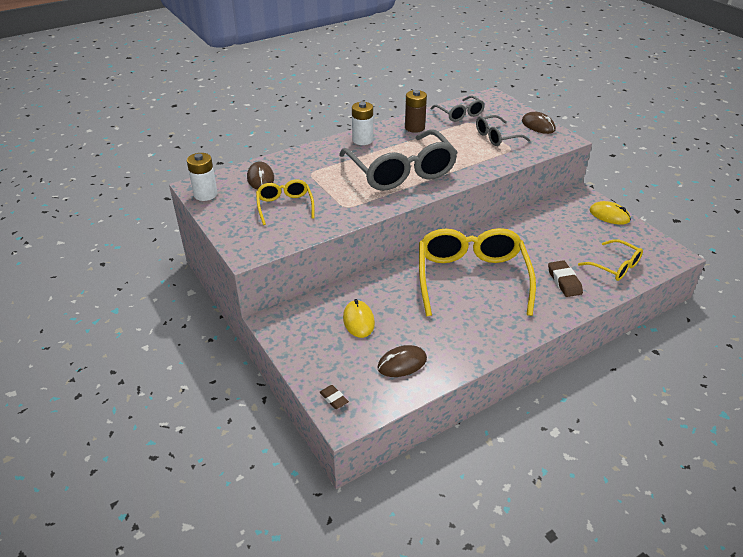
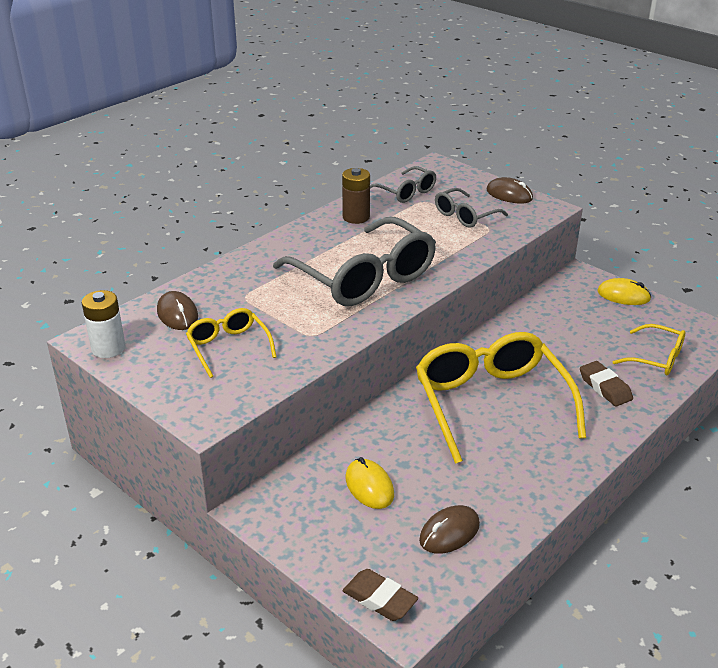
camera: 15 degrees left, 5 degrees down
brown eraser [319,385,349,409] -> brown eraser [343,569,418,621], size x1.63
white battery [352,102,373,145] -> none

